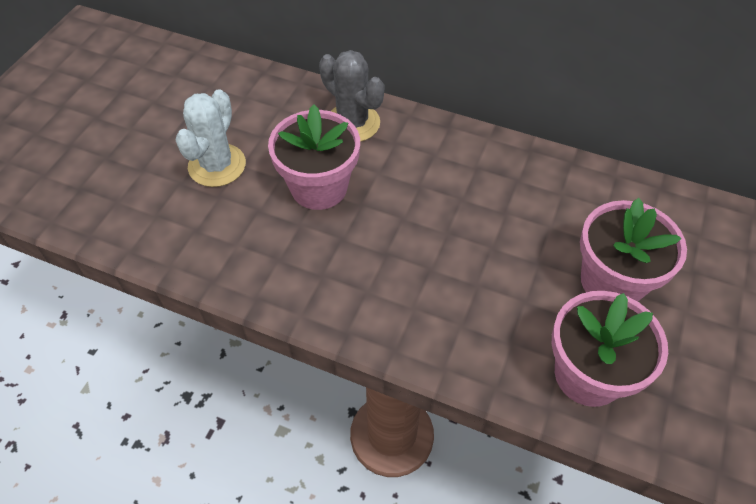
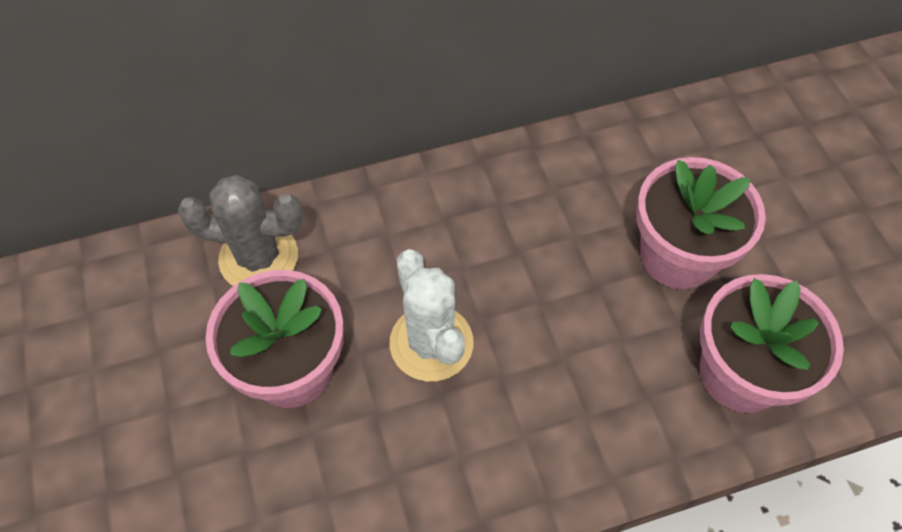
camera: 40 degrees left, 5 degrees up
white cactus [176,89,246,187] -> white cactus moved to [390,249,473,381]

